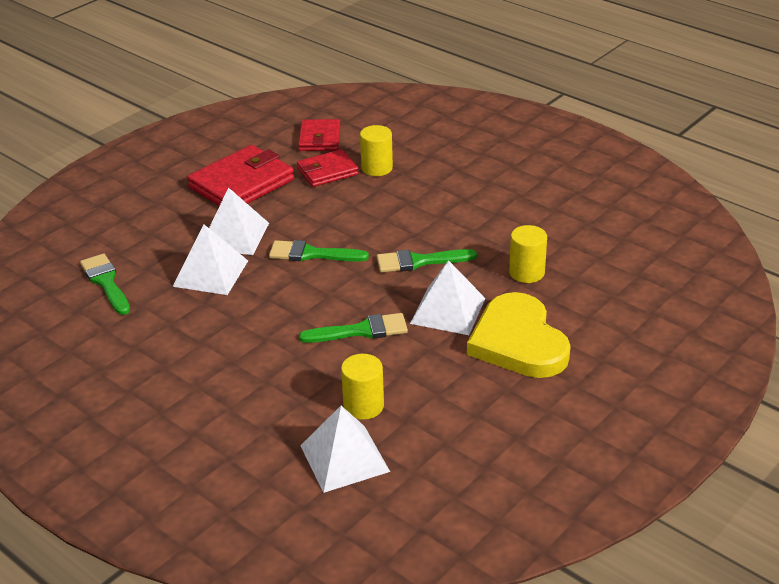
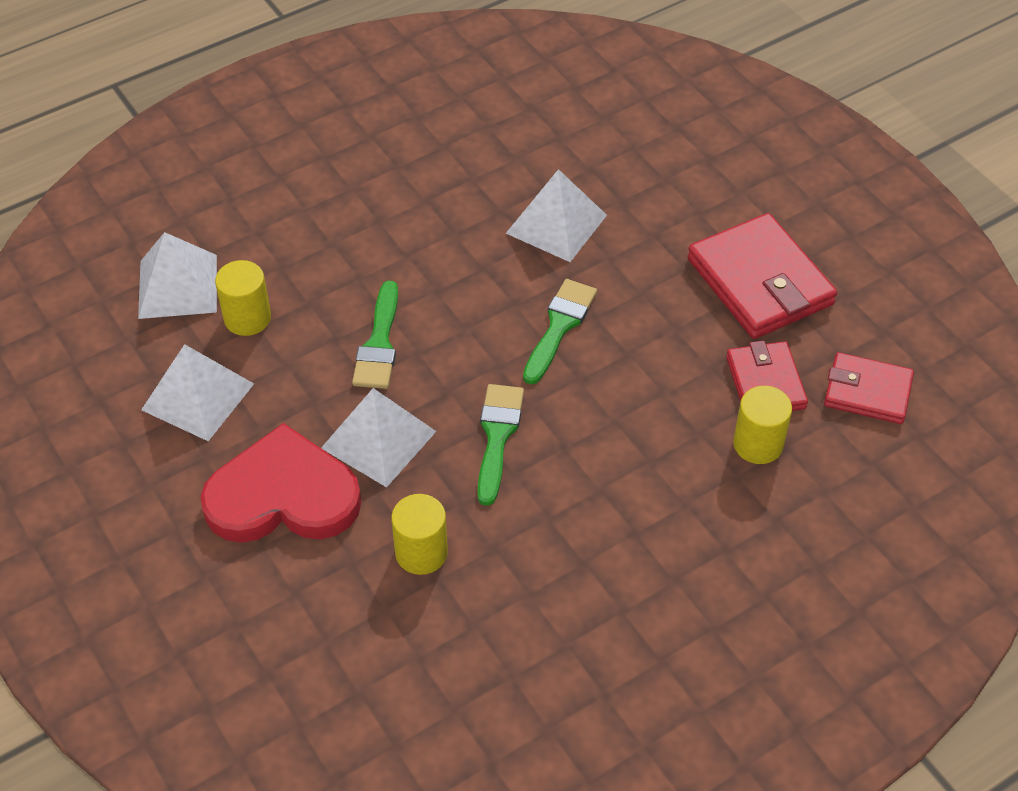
camera: 105 degrees right, 15 degrees up
green brush [80,254,130,315] -> none
white pyramid [209,187,269,255] -> white pyramid moved to [141,344,254,441]
yellow heart [467,292,571,378] -> red heart [201,423,361,543]

